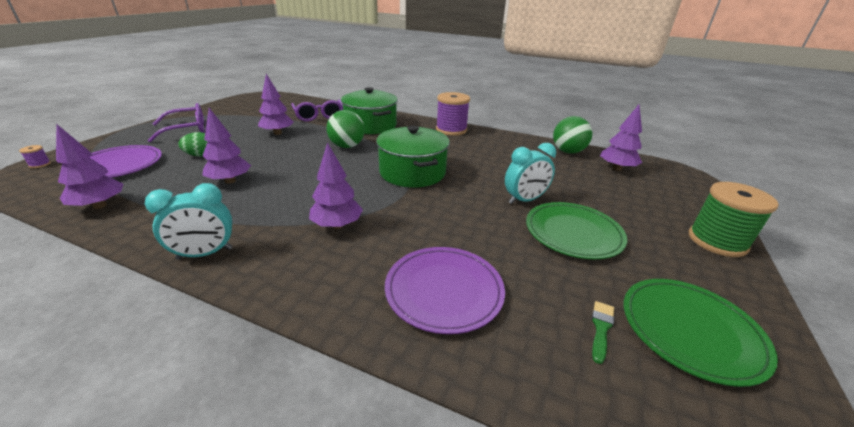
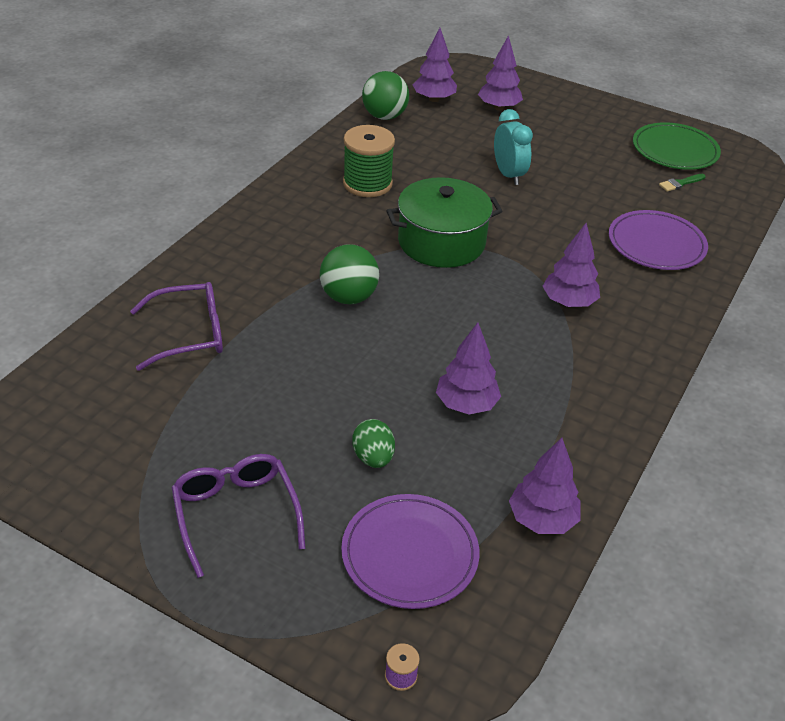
camera: 85 degrees left, 10 degrees up
turquoise clock [145,183,233,260] -> none
purple tree [258,74,294,135] -> purple tree moved to [478,35,523,111]
green pot [341,87,398,134] -> none
purple spool [436,92,470,136] -> none
green plate [526,202,627,259] -> none
green brush [592,301,614,364] -> green brush turned 60 degrees counterclockwise [659,174,706,192]
green spool [689,182,779,257] -> green spool moved to [343,125,395,197]

